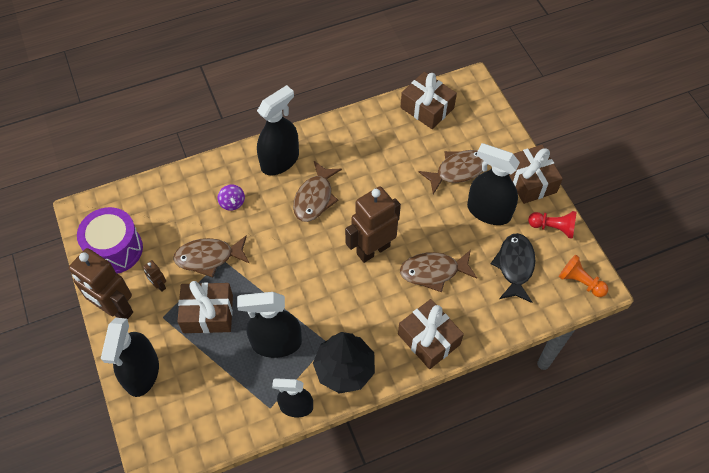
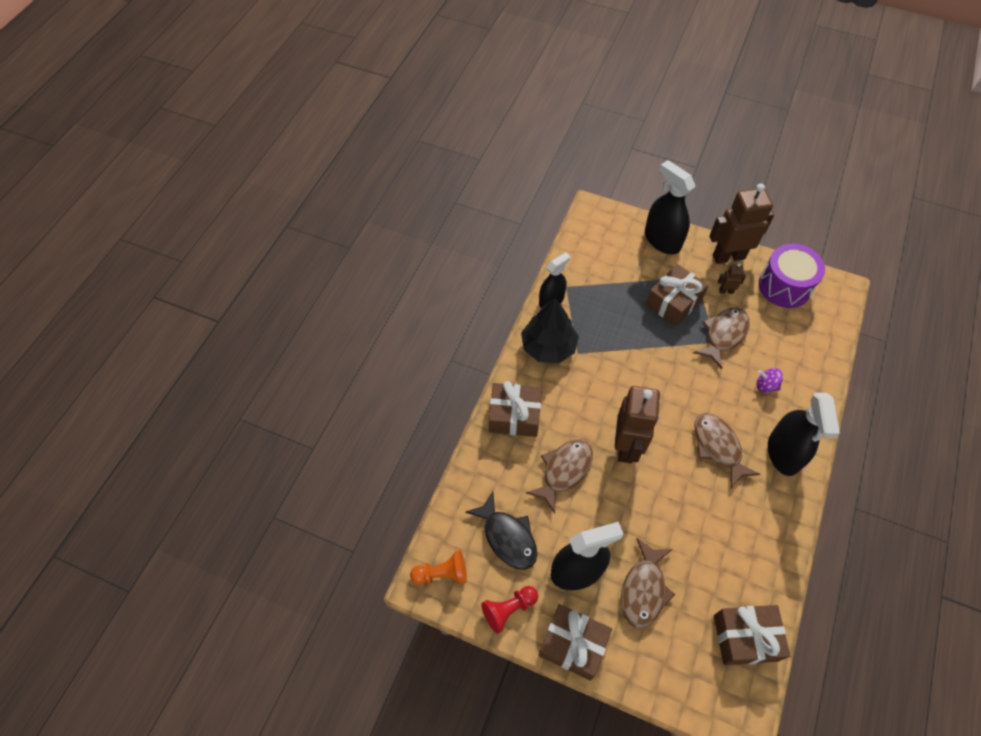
camera: 135 degrees right, 0 degrees up
black spray bottle [237,292,302,358] -> none

